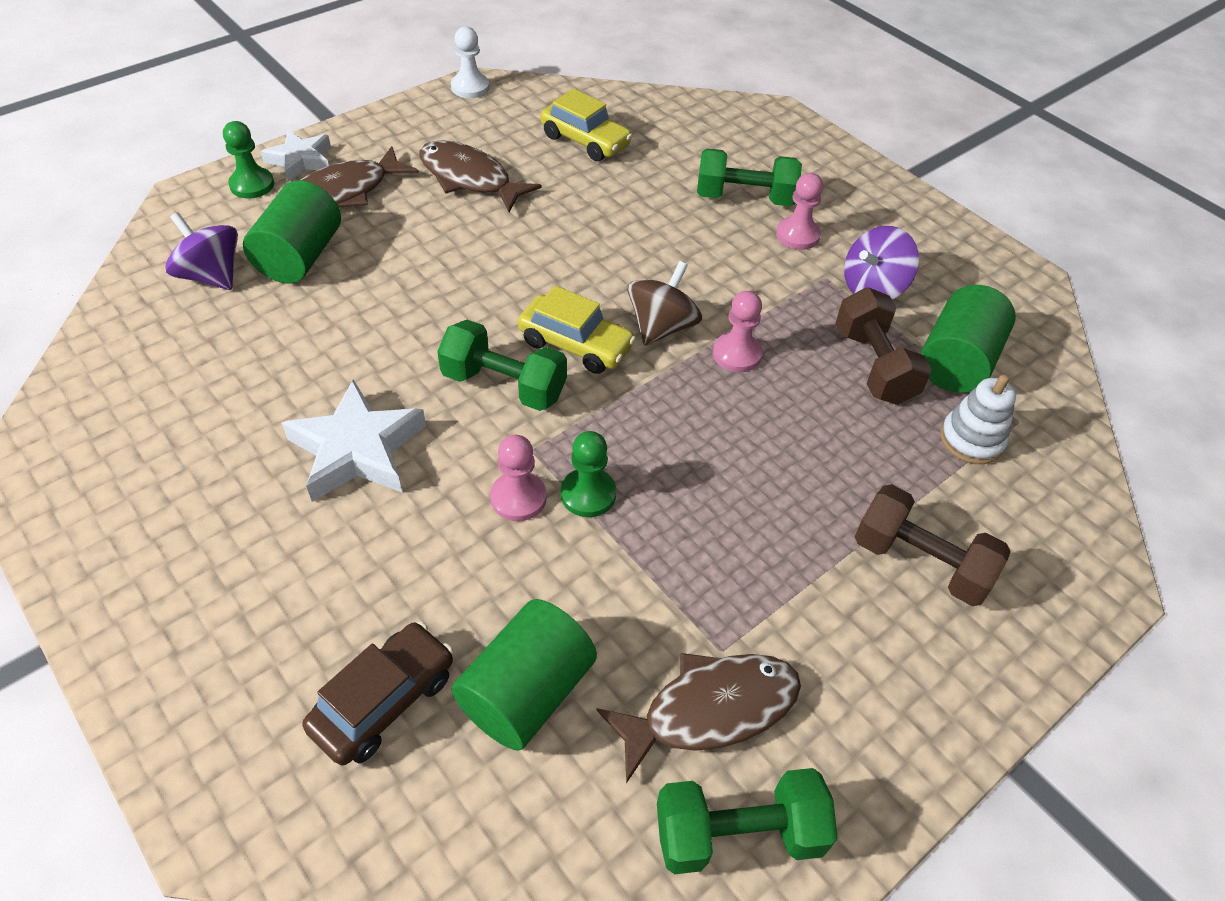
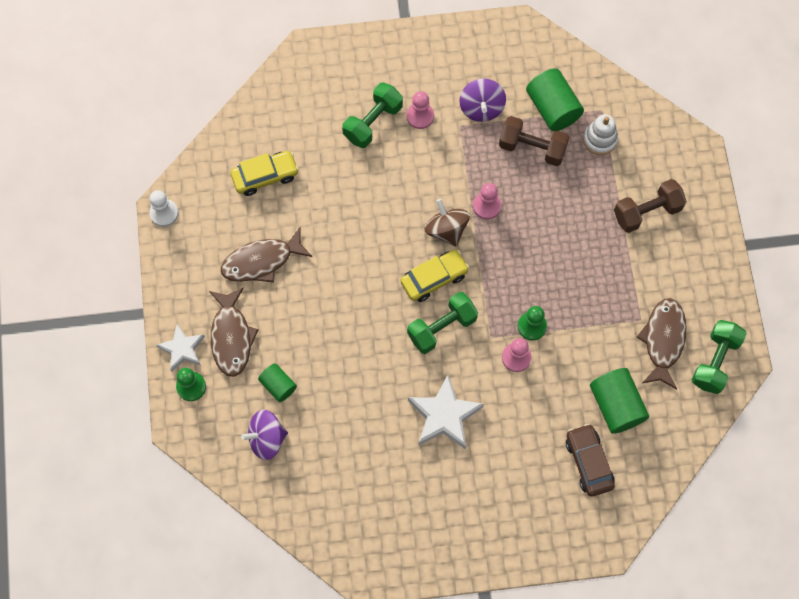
camera: 55 degrees left, 20 degrees up
green cylinder [243,180,341,284] -> green cylinder [258,363,297,402], size x0.59

